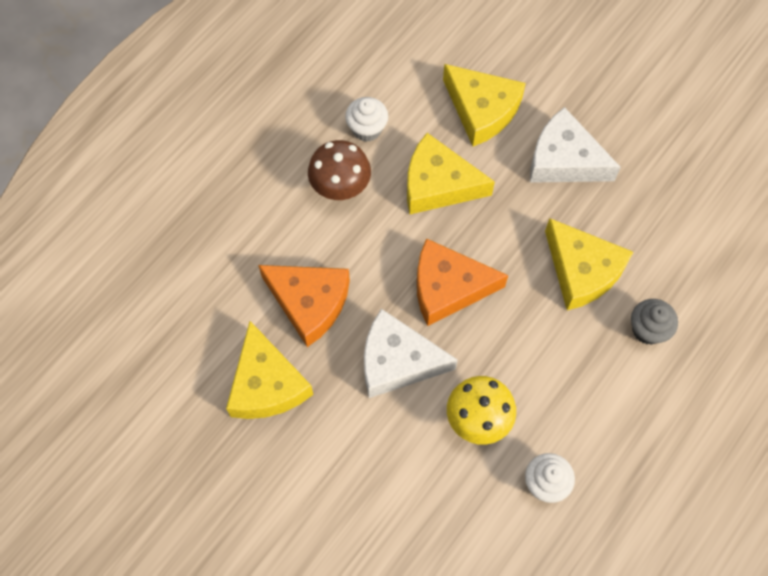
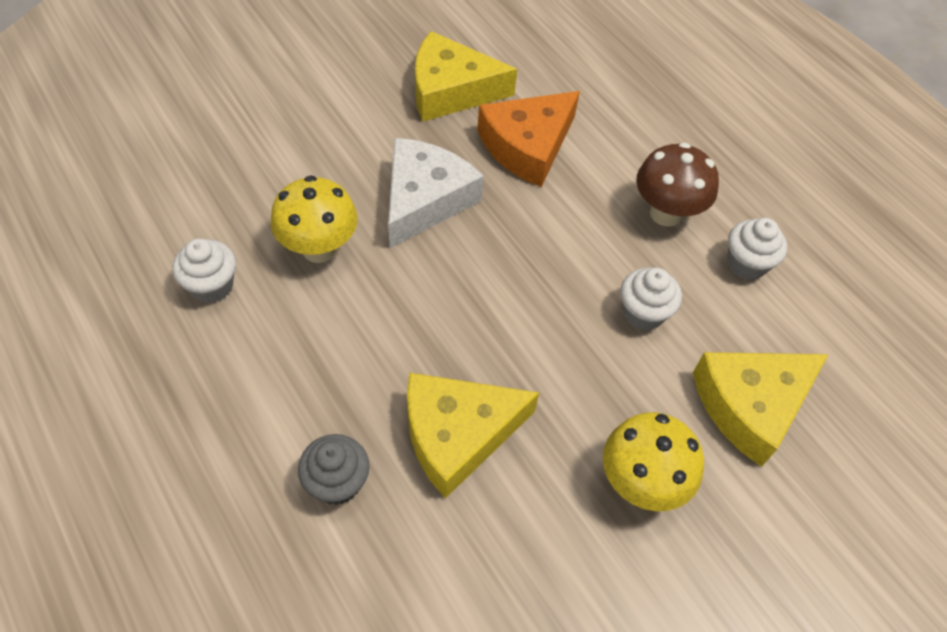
camera: 105 degrees right, 10 degrees down
yellow cheese [407,133,495,214] -> white cupcake [620,268,682,331]
orange cheese [417,238,508,326] -> none
white cheese [530,107,621,183] -> yellow mushroom [603,412,704,511]

